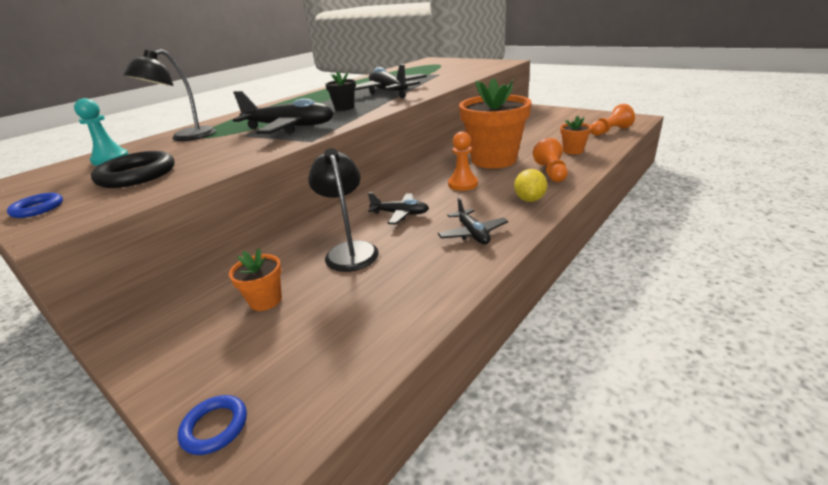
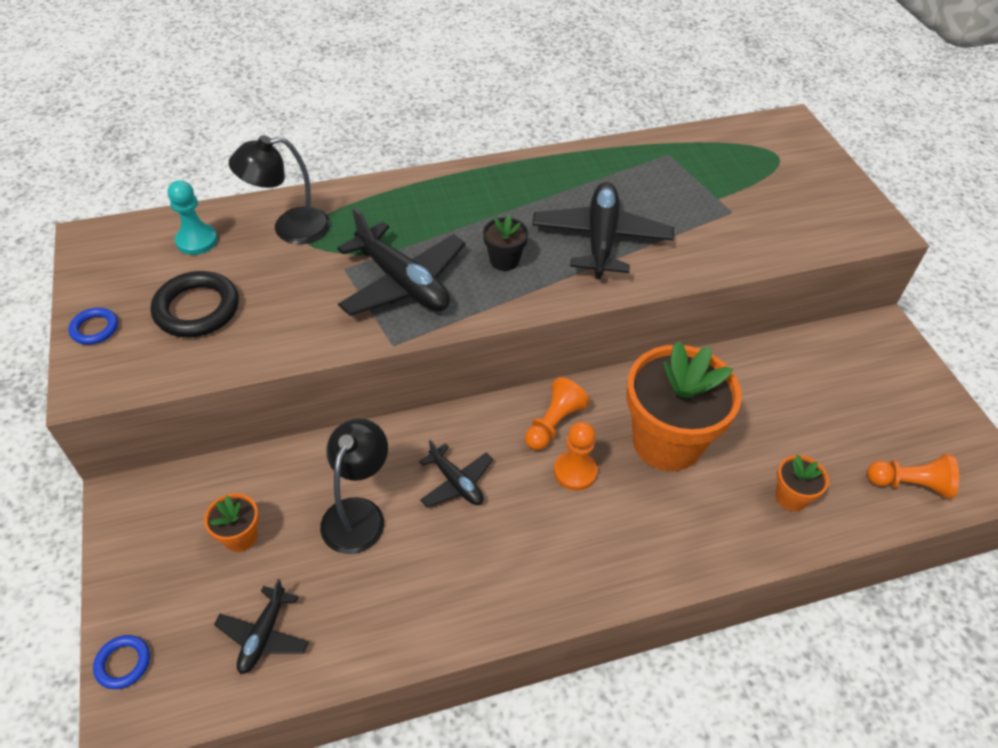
camera: 30 degrees right, 20 degrees up
black plane [438,198,508,244] -> black plane moved to [214,579,309,674]
yellow lemon [514,169,547,202] -> none
orange pawn [533,138,568,182] -> orange pawn moved to [525,377,589,450]

